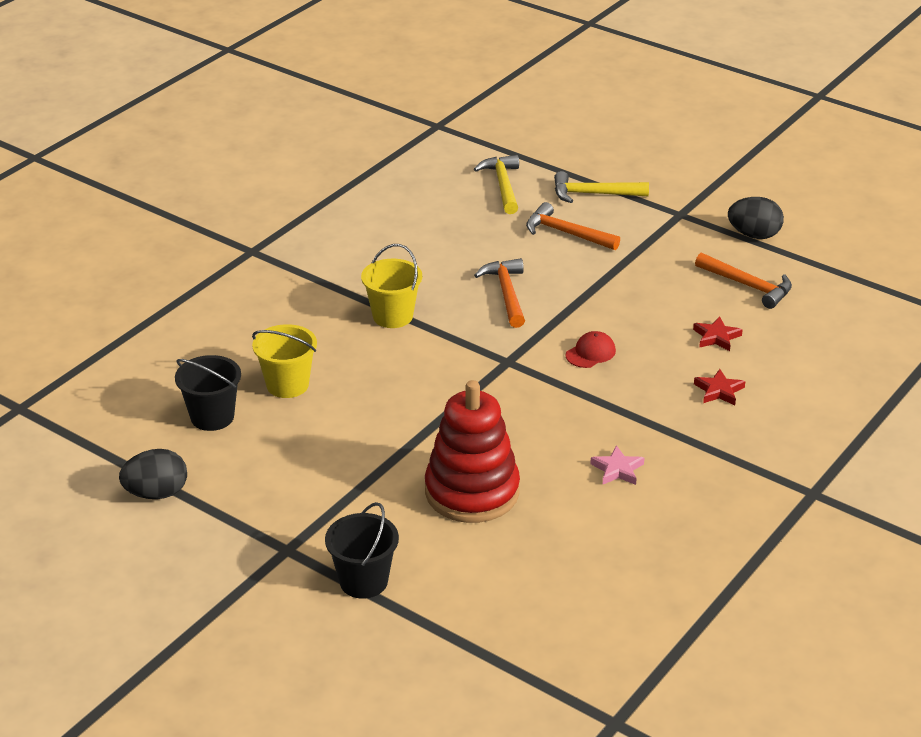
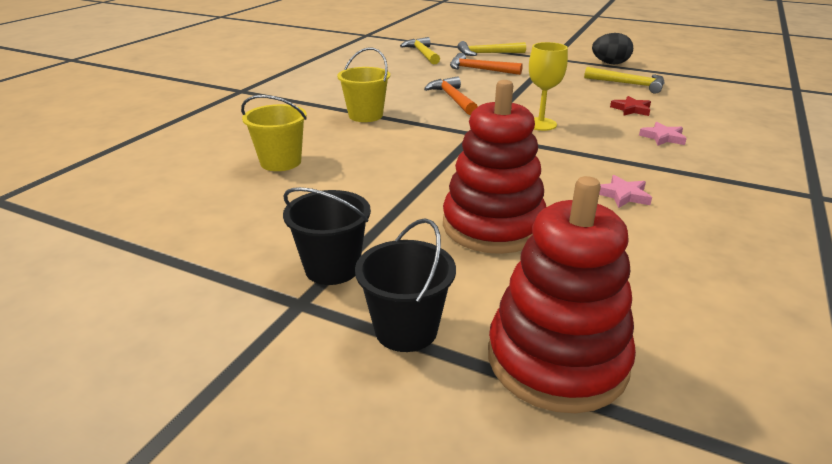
camera: 10 degrees left, 5 degrees down
black egg [119,449,187,499] -> none
black bucket [175,355,241,431] -> black bucket moved to [283,187,371,285]
red cap [566,331,616,368] -> yellow goblet [529,42,568,131]
red star [694,369,745,405] -> pink star [639,122,687,146]
orange hammer [695,253,792,309] -> yellow hammer [584,67,664,94]
none -> red stacking toy [488,176,636,413]

